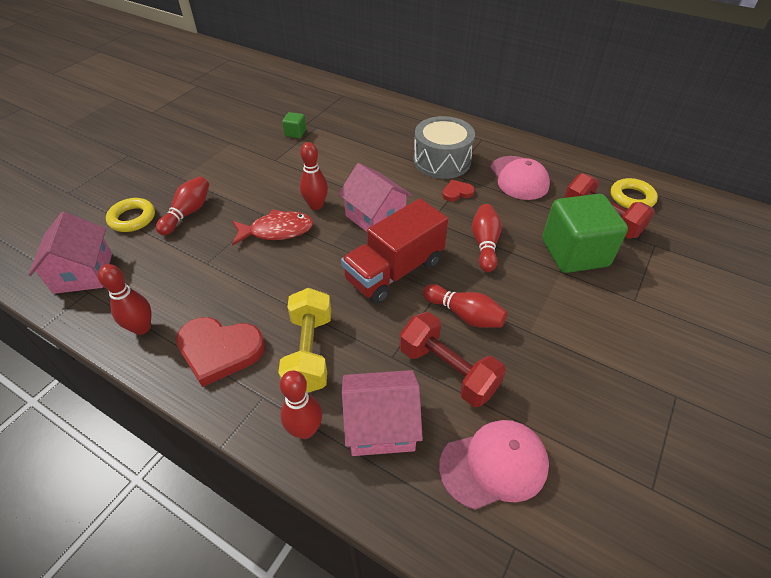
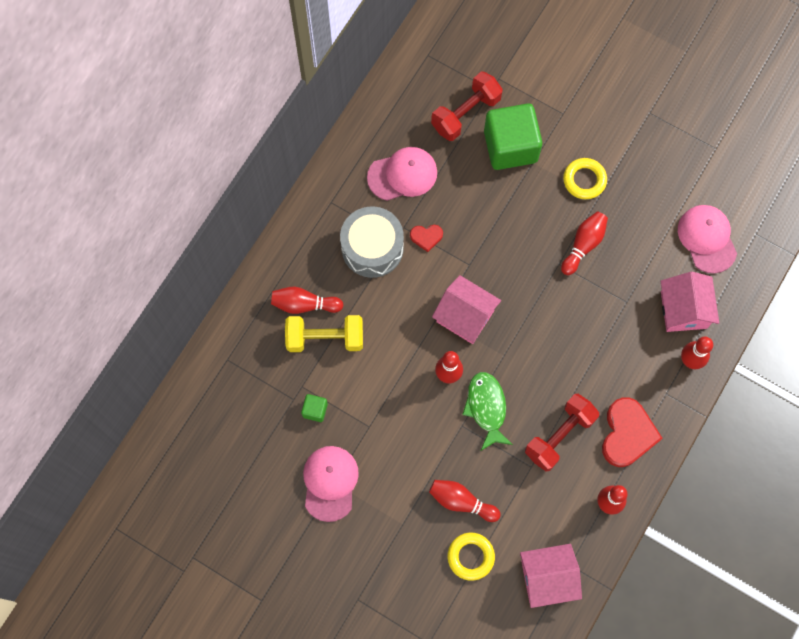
camera: 90 degrees left, 25 degrees up
red fish [232,209,314,246] -> green fish [462,372,513,451]
yellow dumbbell [278,288,331,393] -> yellow dumbbell moved to [285,315,363,352]
pink house [338,163,412,232] -> pink house turned 75 degrees clockwise [432,275,501,344]
red truck [341,198,448,304] -> none
red dumbbell [400,312,506,407] -> red dumbbell moved to [525,394,599,471]
red heart [442,180,475,201] -> red heart turned 75 degrees counterclockwise [410,225,443,252]
red bowling pin [472,204,502,272] -> red bowling pin moved to [271,287,343,314]
yellow ring [611,178,658,209] -> yellow ring moved to [563,158,607,199]
none -> pink cap [303,446,359,522]

